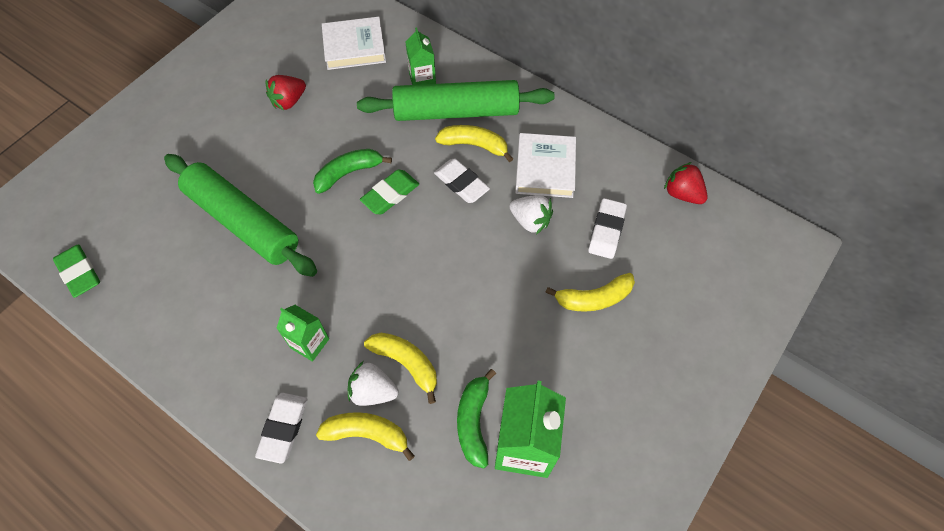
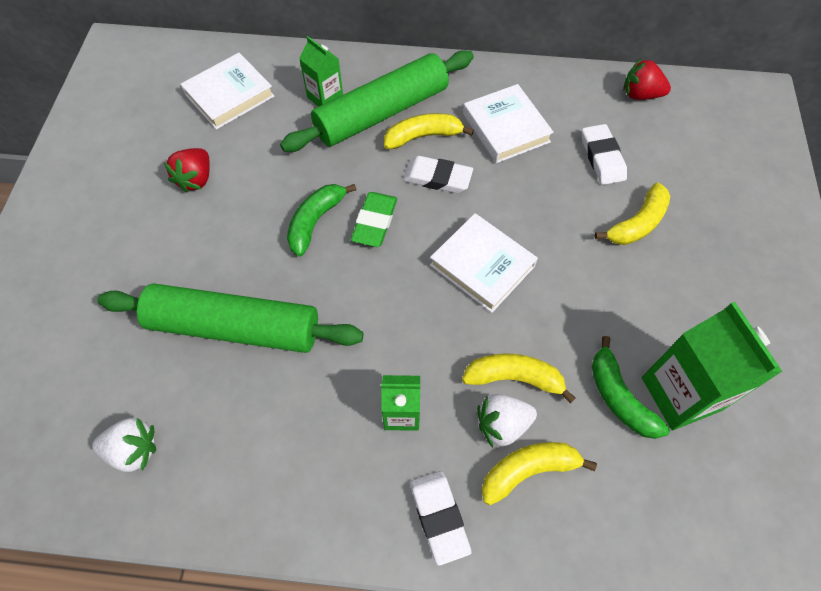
camera: 30 degrees left, 0 degrees up
green eraser [53,244,100,298] -> none
white strawberry [509,195,553,234] -> white strawberry moved to [92,418,156,472]
none -> white book [430,213,538,313]

